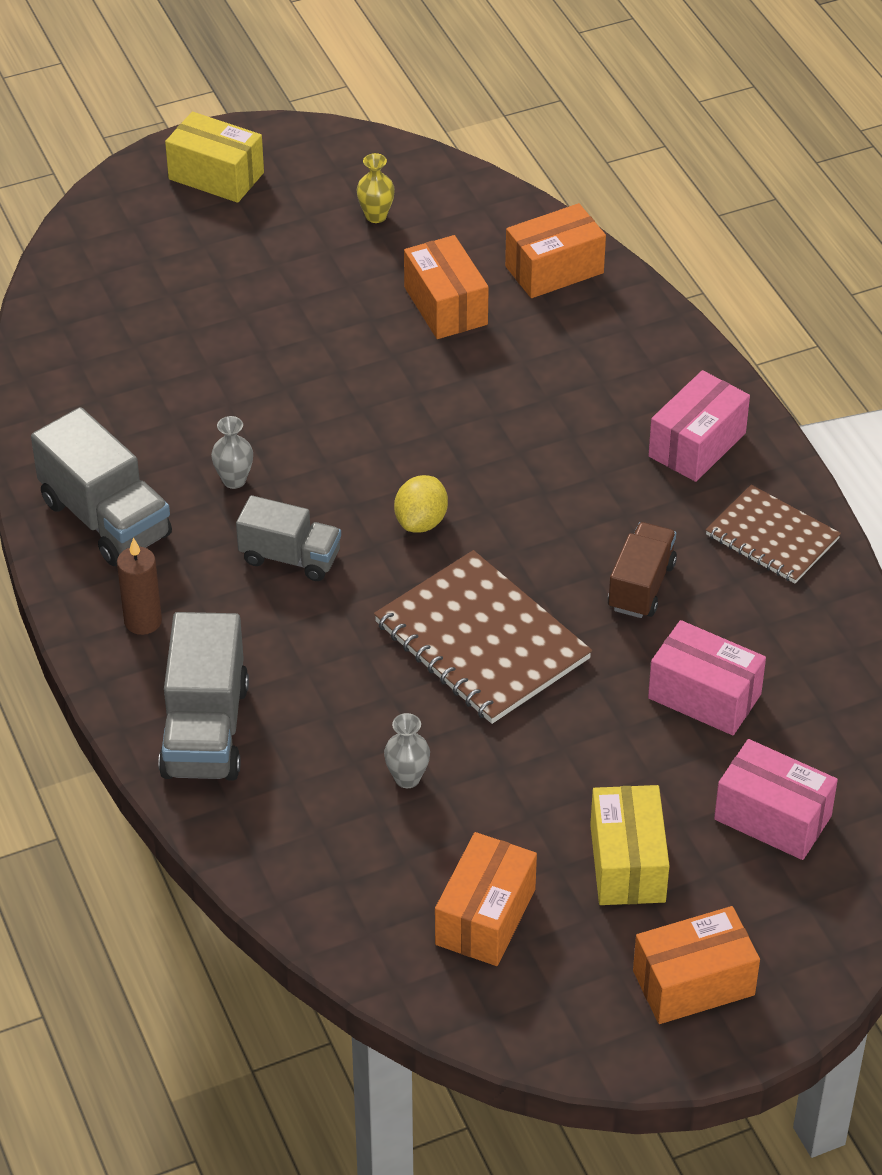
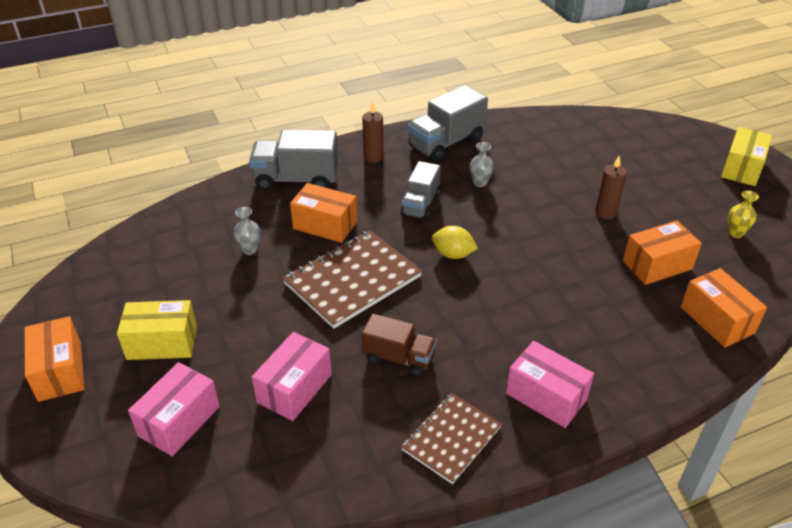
camera: 90 degrees right, 5 degrees down
orange box [435,832,537,966] -> orange box moved to [290,183,357,243]
none -> brown candle [595,156,627,219]

